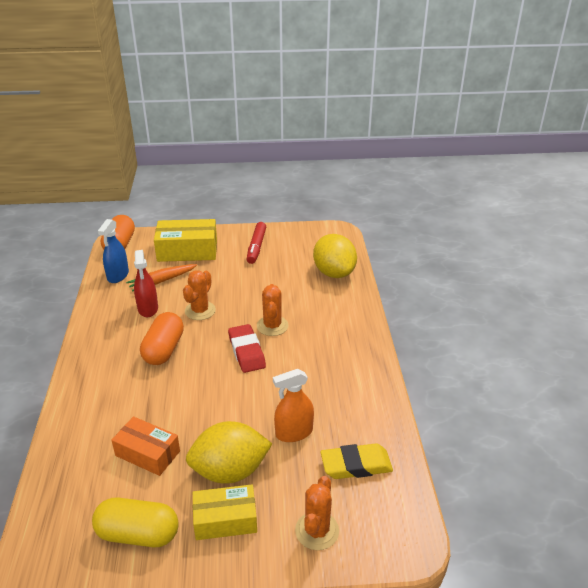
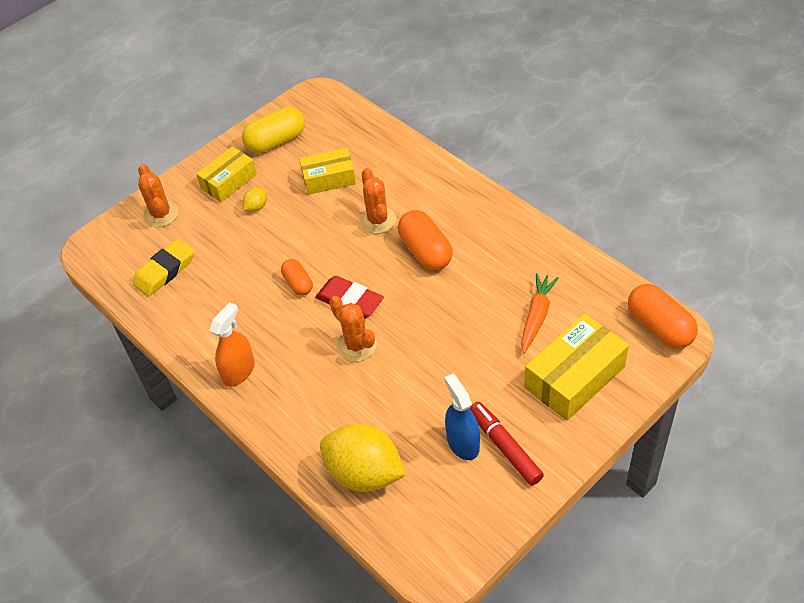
camera: 145 degrees right, 15 degrees up
blue spray bottle [98,219,129,283] -> blue spray bottle moved to [444,374,480,460]
orange box [111,416,180,476] -> yellow box [299,148,356,195]
red spray bottle [134,250,158,317] -> none
orange cactus [183,270,216,320] -> orange cactus moved to [360,168,396,234]
yellow lemon [186,421,272,484] -> yellow lemon [243,188,267,212], size x0.42
orange spray bottle [273,369,314,442] -> orange spray bottle moved to [209,302,255,387]
none -> orange capsule [281,259,313,296]

